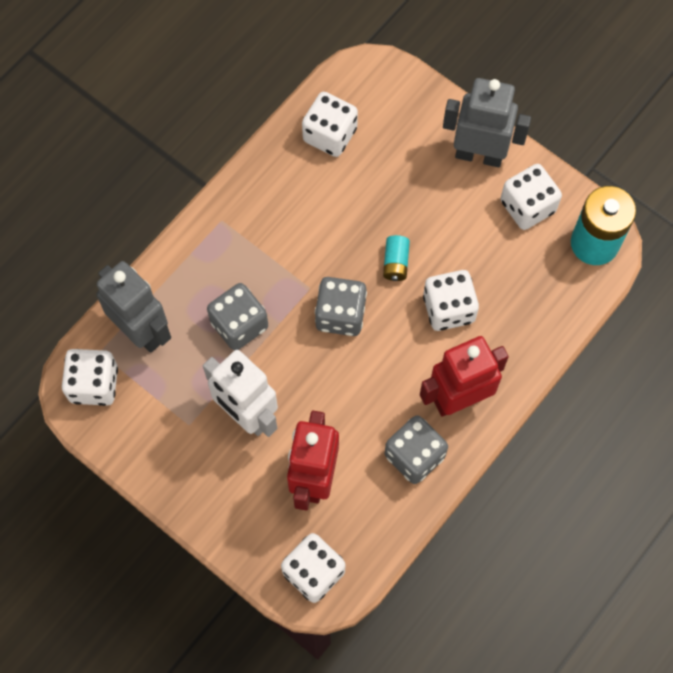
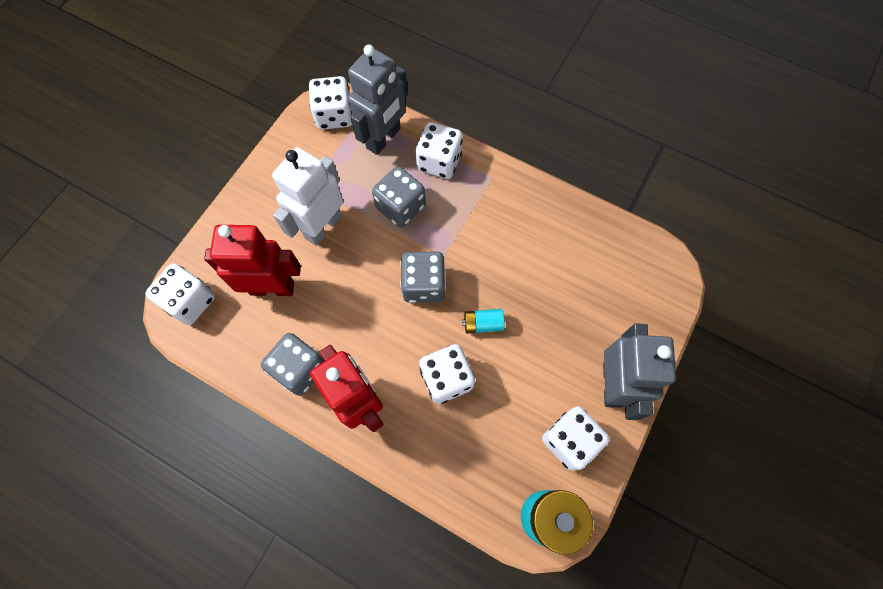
camera: 80 degrees right, 0 degrees up
white dice [302,92,358,157] -> white dice moved to [416,122,463,179]

